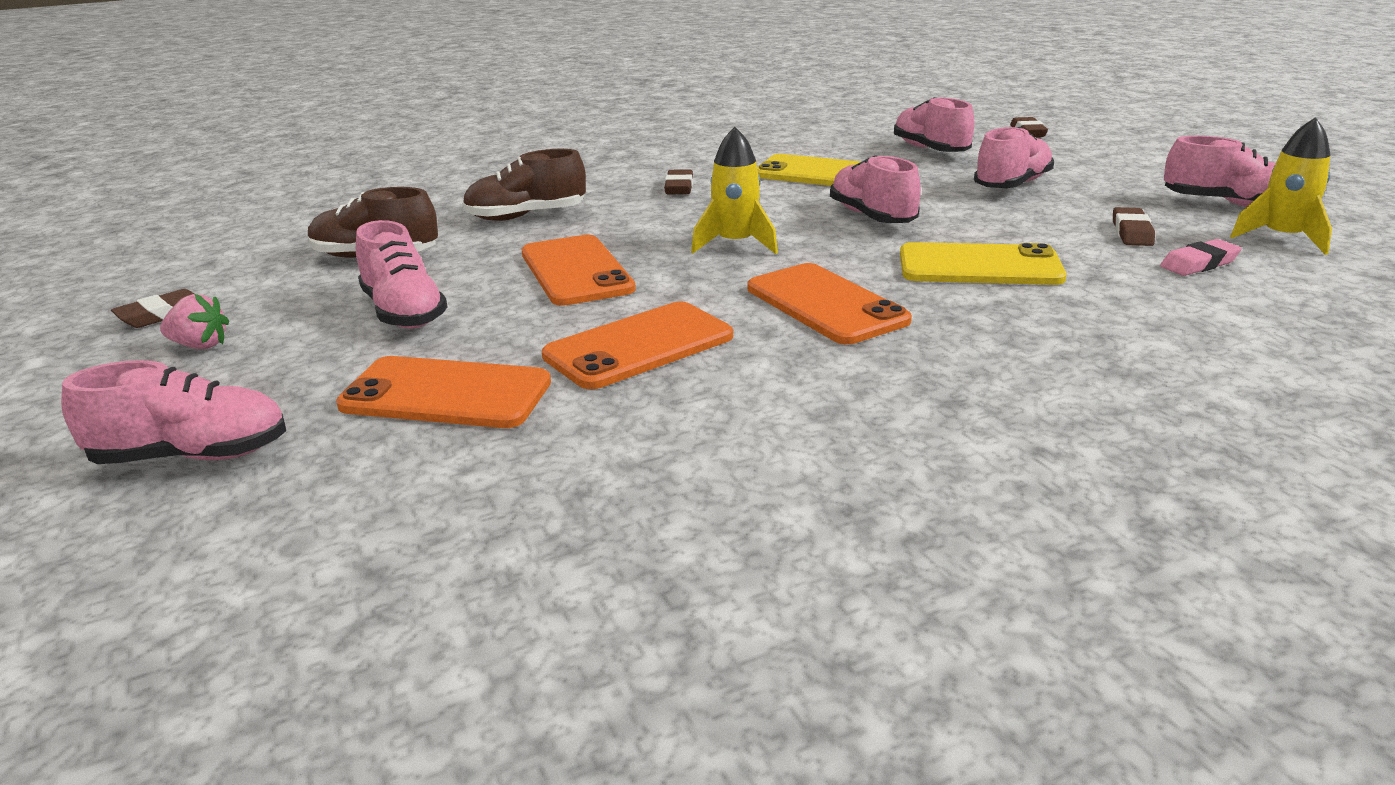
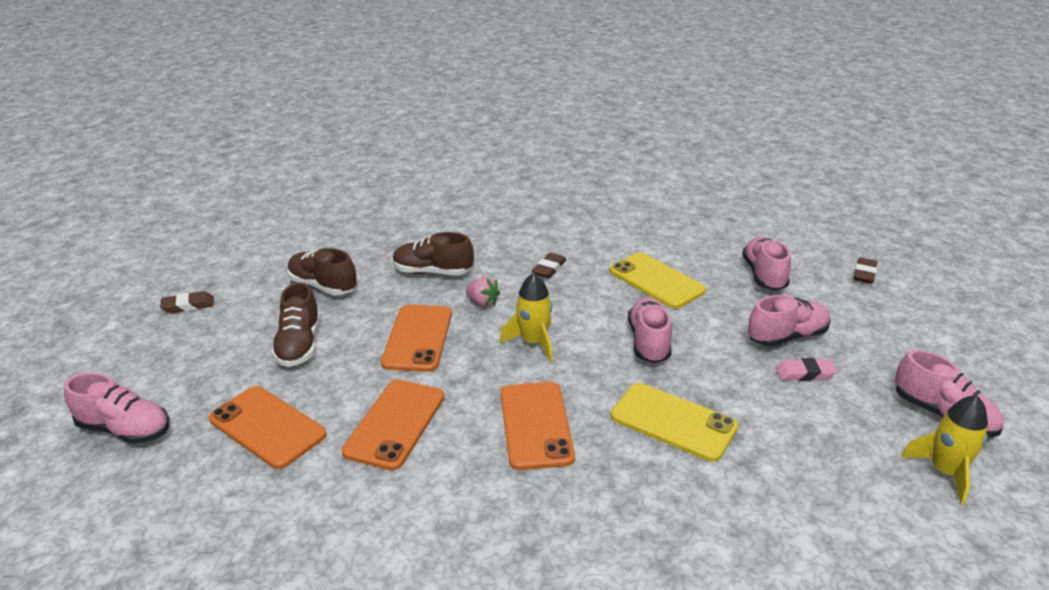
camera: 25 degrees right, 5 degrees up
pink strawberry [160,294,229,349] -> pink strawberry moved to [466,277,500,307]
pink shoe [356,220,448,329] -> brown shoe [271,282,320,367]
orange phone [542,301,733,389] -> orange phone turned 60 degrees counterclockwise [342,379,444,471]
brown eraser [1113,207,1155,246] -> none
pink eraser [1160,239,1242,276] -> pink eraser moved to [776,358,837,381]

